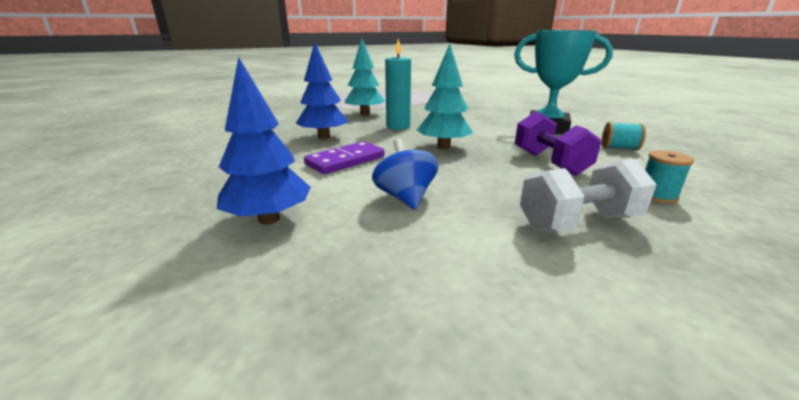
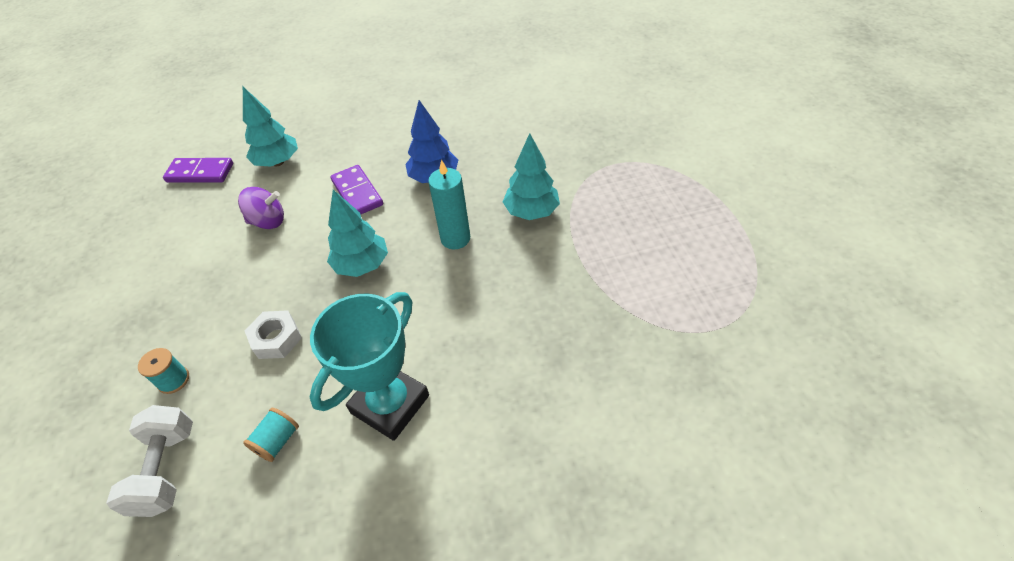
camera: 105 degrees right, 25 degrees up
blue tree [217,57,311,225] -> turquoise tree [243,87,298,167]
blue spinning top [372,138,439,210] -> purple spinning top [238,187,284,229]
purple dumbbell [515,112,601,176] -> white nut [245,310,302,359]
white dumbbell [520,158,657,232] -> white dumbbell moved to [106,405,193,517]
none -> purple domino [163,158,233,183]

